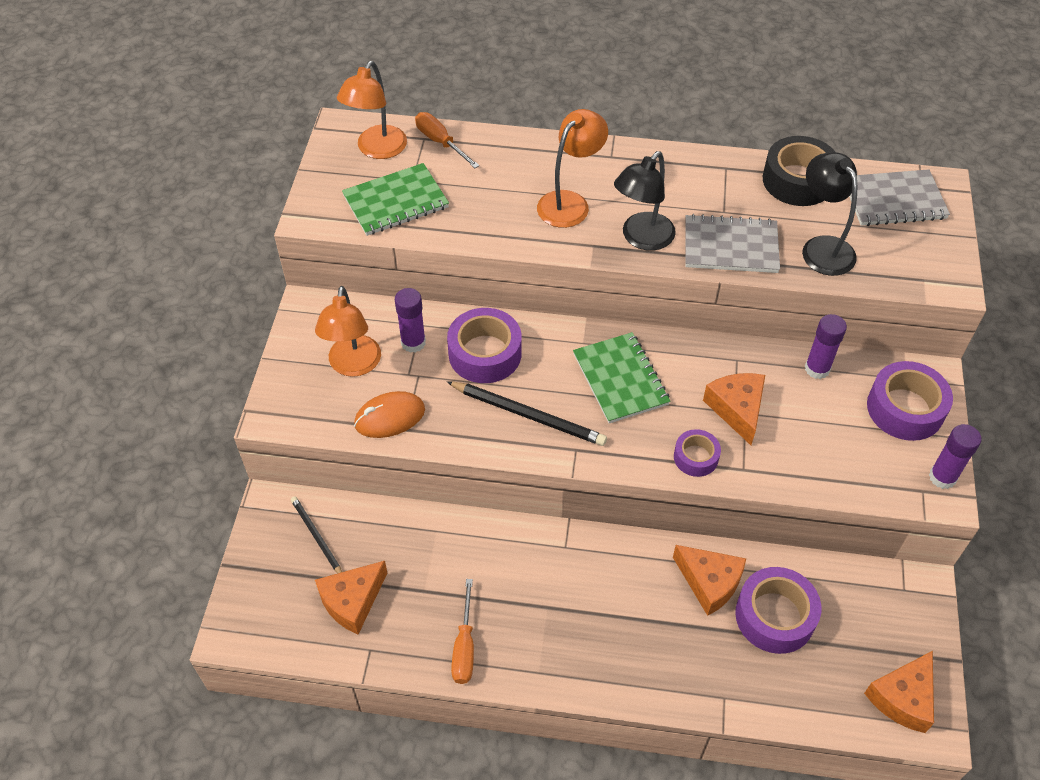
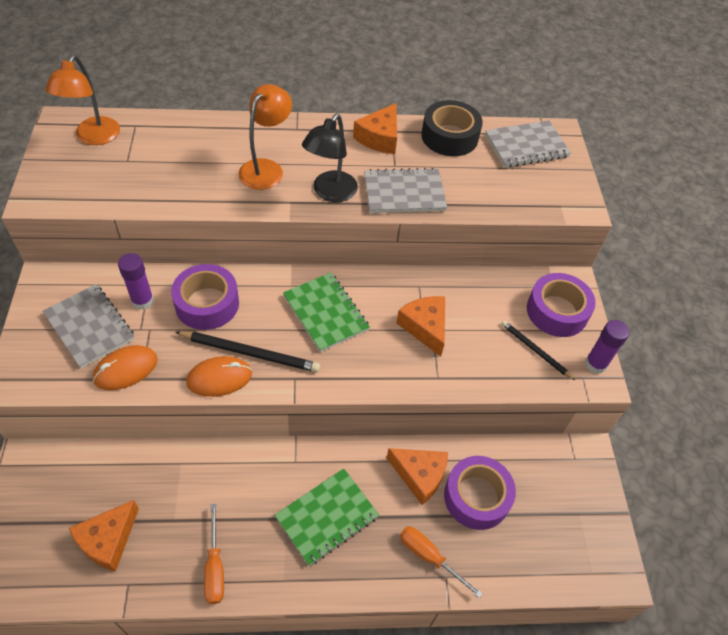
camera: 15 degrees left, 0 degrees up
black pencil [291,496,342,573] -> black pencil moved to [501,321,575,380]
orange lamp [315,286,381,377] -> grey notebook [42,284,135,368]
green notebook [342,163,449,236] -> green notebook moved to [275,469,379,566]
orange screwdriver [415,112,479,168] -> orange screwdriver moved to [400,527,483,598]
purple tape [674,429,721,477] -> none
black lamp [802,152,857,276] -> none
purple glue stick [805,314,847,379] -> none
orange cheese [864,651,934,733] -> orange cheese moved to [353,103,397,154]
none -> orange mouse [186,356,252,397]

